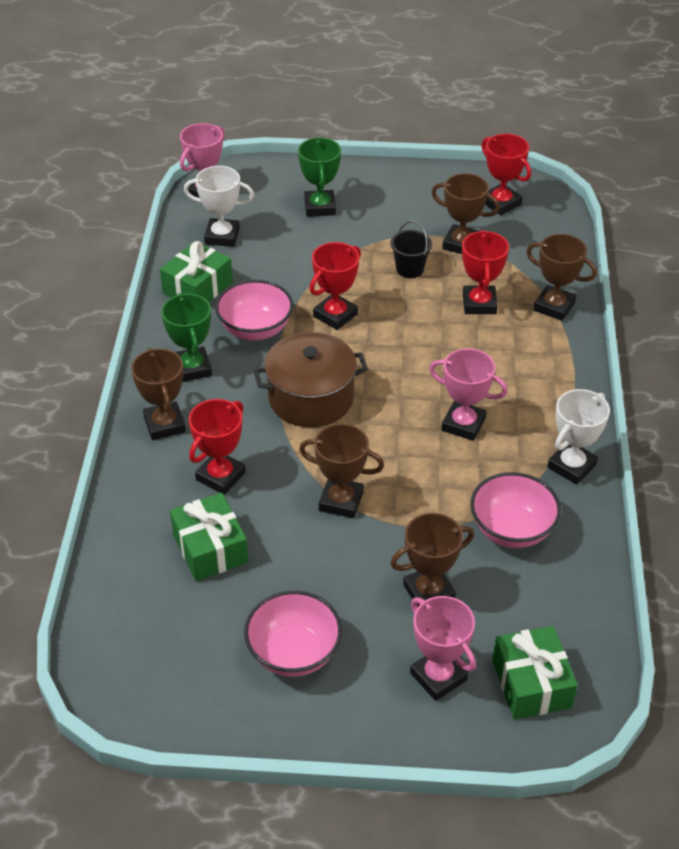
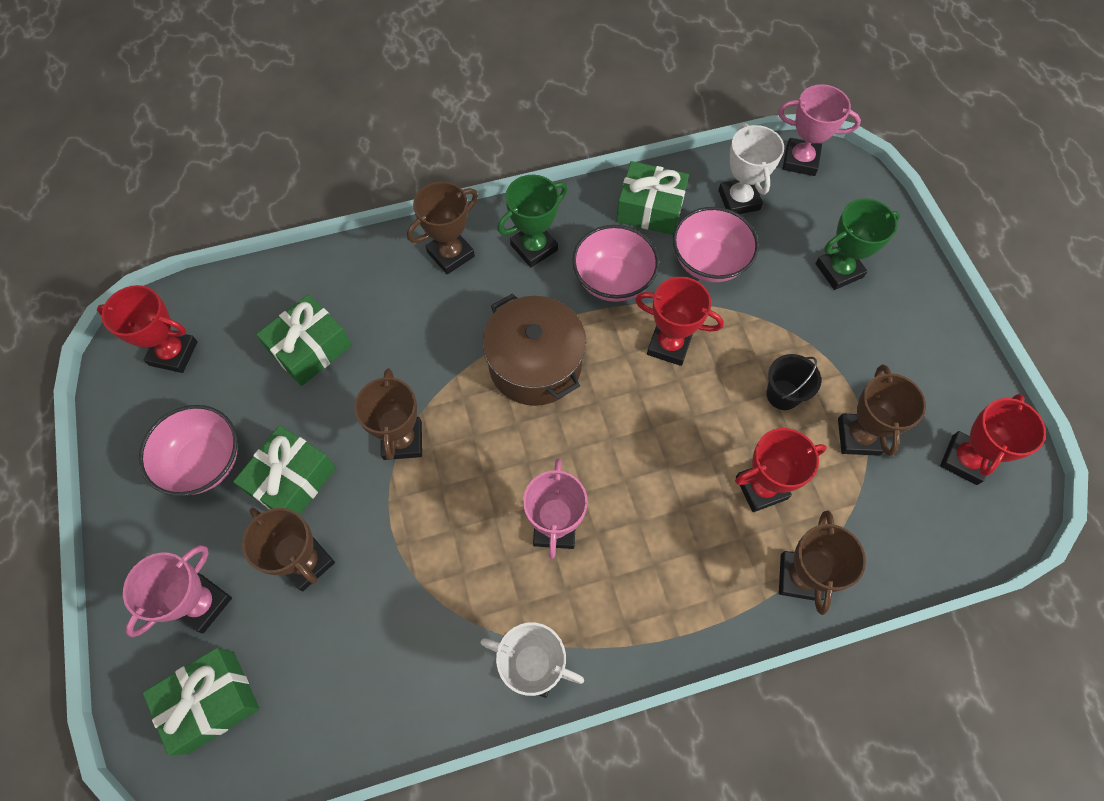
camera: 70 degrees right, 20 degrees up
red trophy [188,399,246,495] -> red trophy moved to [97,285,198,373]
pink bowl [470,472,561,548] -> pink bowl moved to [673,207,759,282]
none -> green gift [233,425,336,515]

